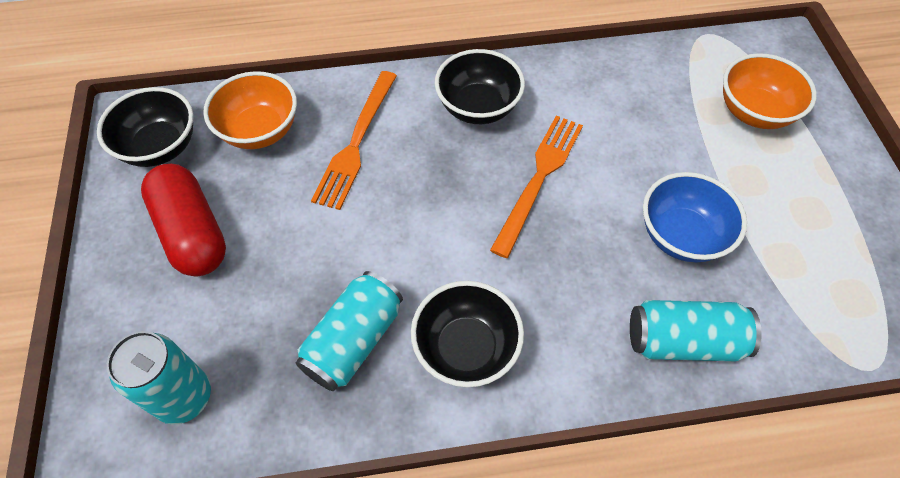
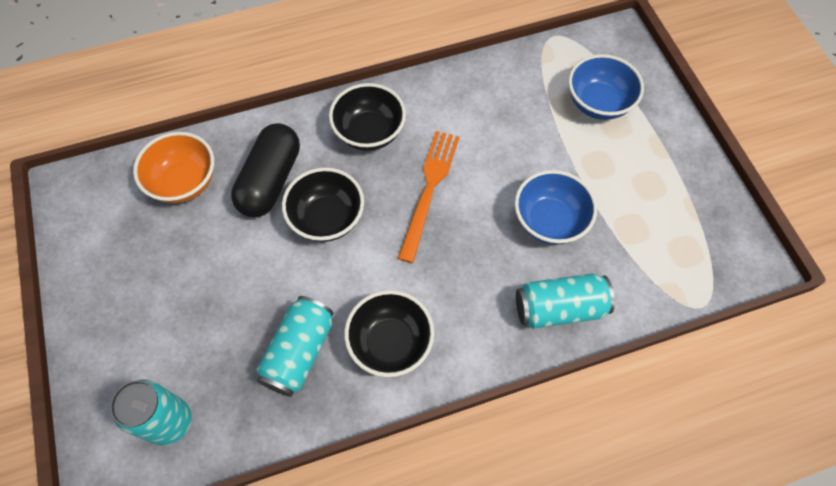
camera: 10 degrees left, 5 degrees up
black bowl [97,87,194,167] -> black bowl moved to [282,167,364,242]
red capsule [141,164,226,276] -> none
orange fork [311,71,397,210] -> black capsule [231,123,300,217]
orange bowl [723,53,817,129] -> blue bowl [568,54,644,120]

